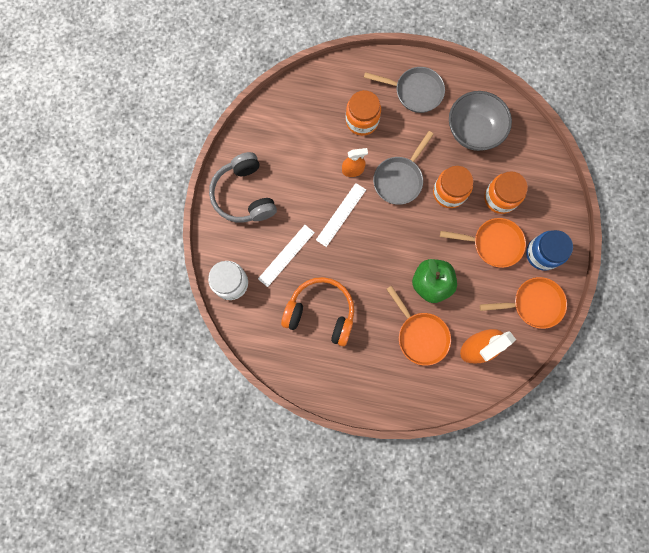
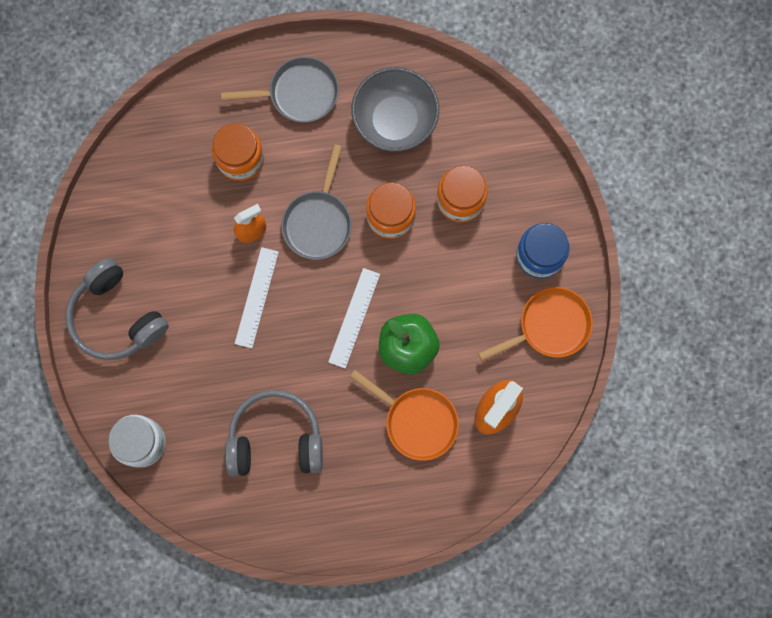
camera: 20 degrees left, 0 degrees up
white ruler [258,225,315,287] -> white ruler moved to [328,268,380,368]
orange headphones [281,277,354,346] -> grey headphones [225,390,323,476]
orange pan [440,218,526,268] -> none

